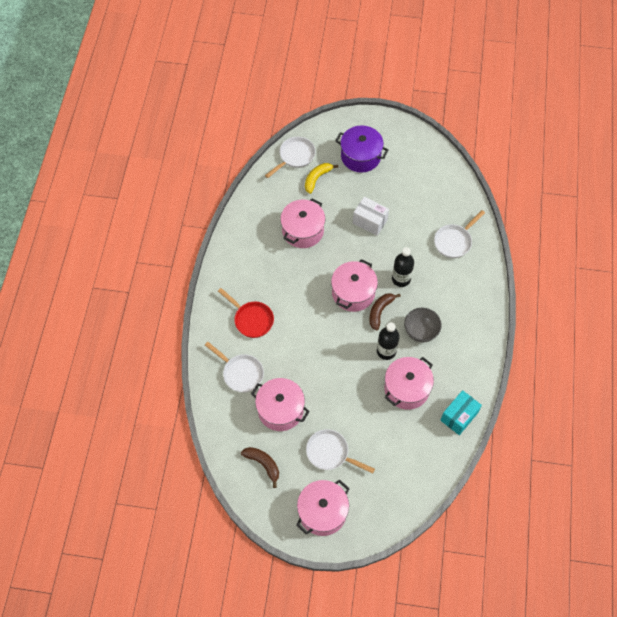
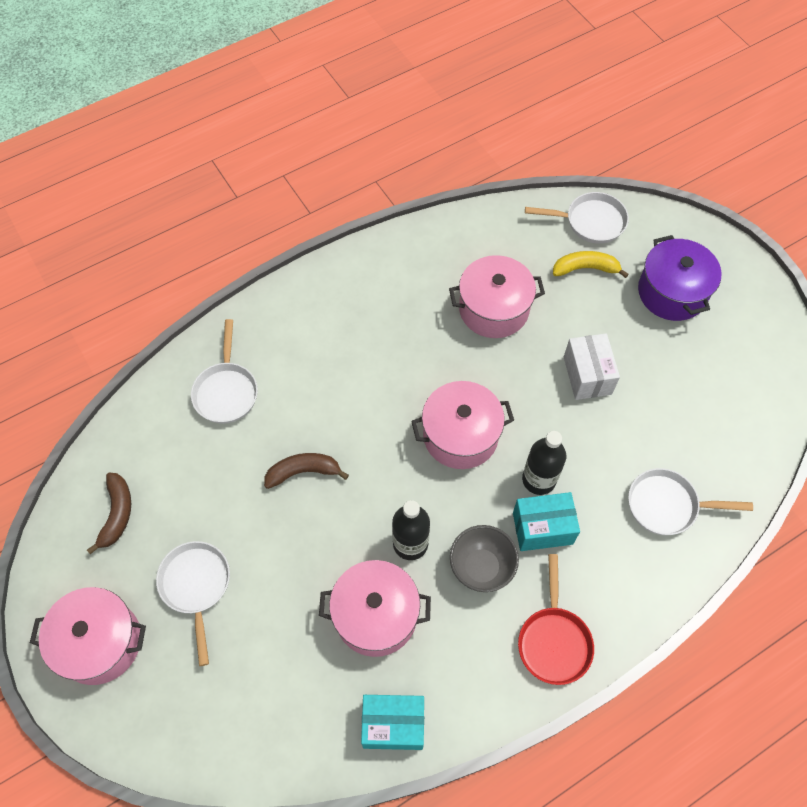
camera: 50 degrees right, 0 degrees up
red pan [218,288,274,338] -> red pan moved to [518,554,594,685]
pink pot [251,378,310,431] -> none
brown banana [369,293,401,330] -> brown banana moved to [264,453,349,489]
none -> turquoise box [513,492,580,551]

